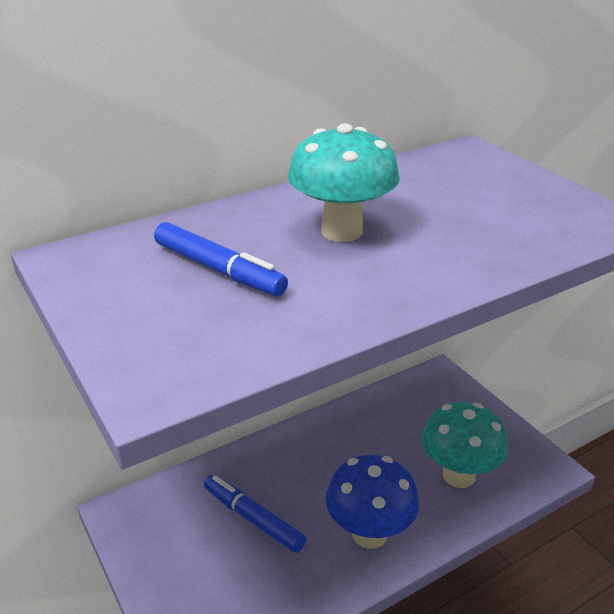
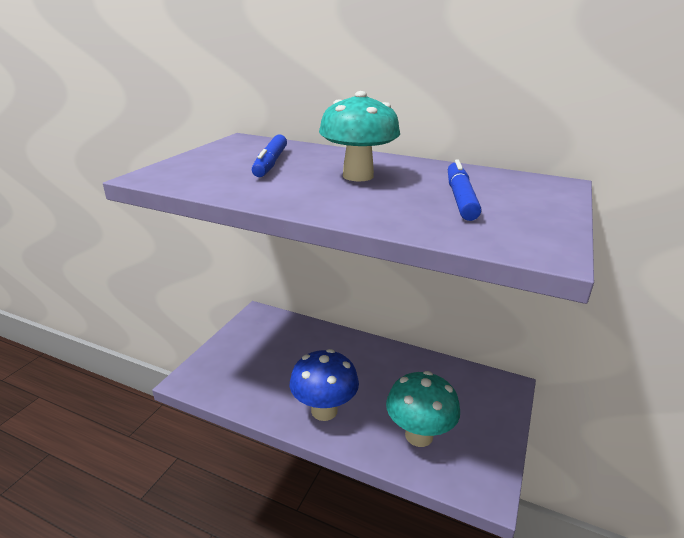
camera: 55 degrees right, 5 degrees down
blue marker [204,475,306,553] -> blue marker moved to [448,159,482,221]

